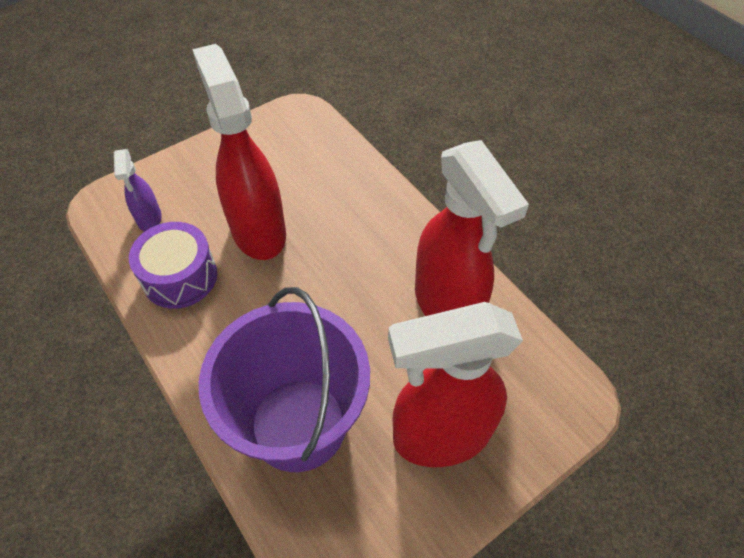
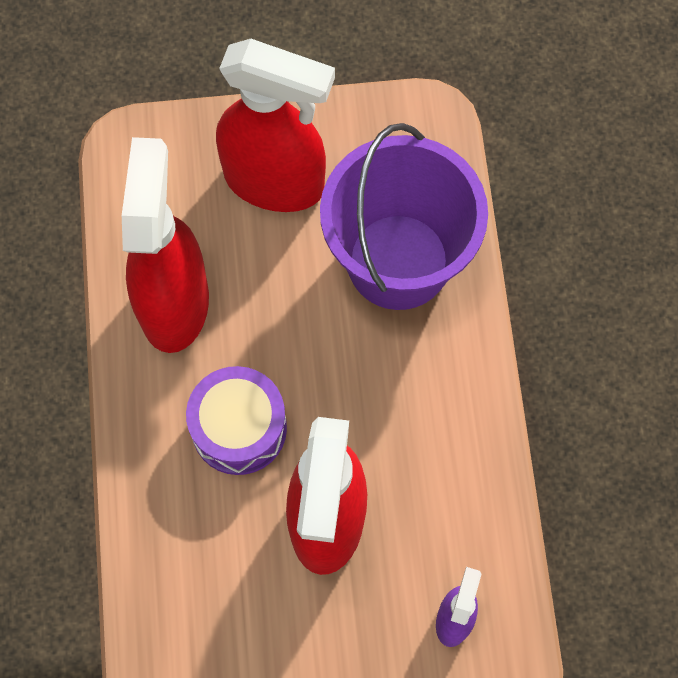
camera: 150 degrees left, 15 degrees up
purple drum [129,222,217,309] -> purple drum moved to [186,366,287,475]

